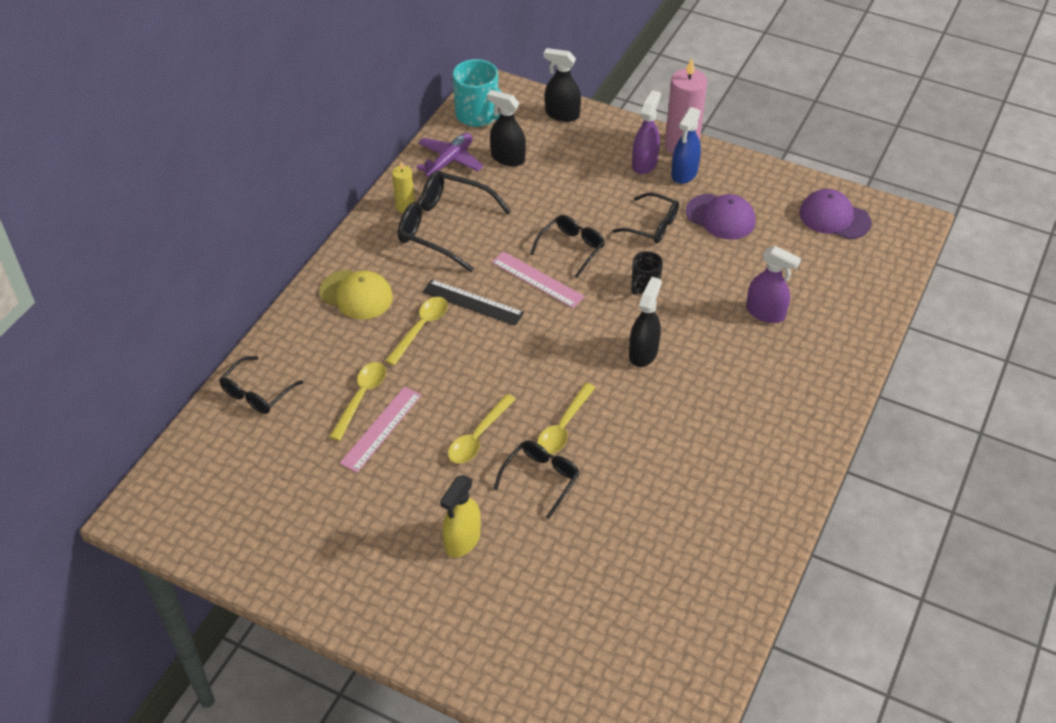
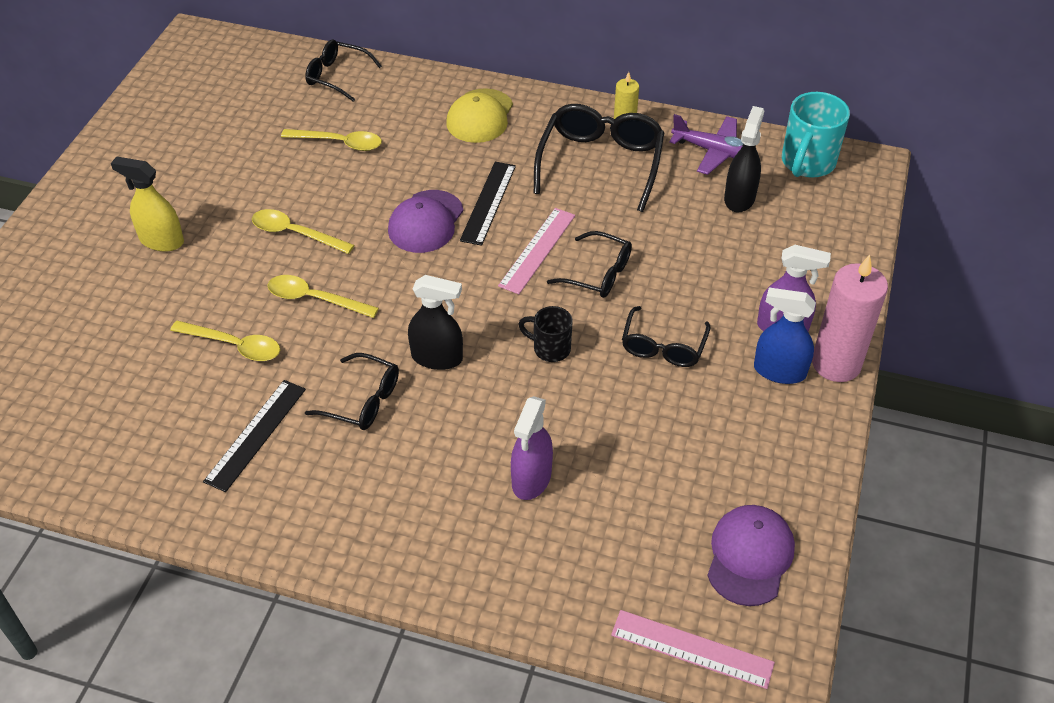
camera: 80 degrees right, 0 degrees up
pink ruler [339,386,422,473] -> pink ruler moved to [611,610,775,689]
yellow spoon [385,297,448,365] -> yellow spoon moved to [170,321,280,361]
black glasses [494,440,580,519] -> black glasses moved to [305,353,399,430]
black spray bottle [544,48,581,122] -> none
purple cap [685,194,756,240] -> purple cap moved to [388,190,464,253]
none -> black ruler [203,380,306,492]

